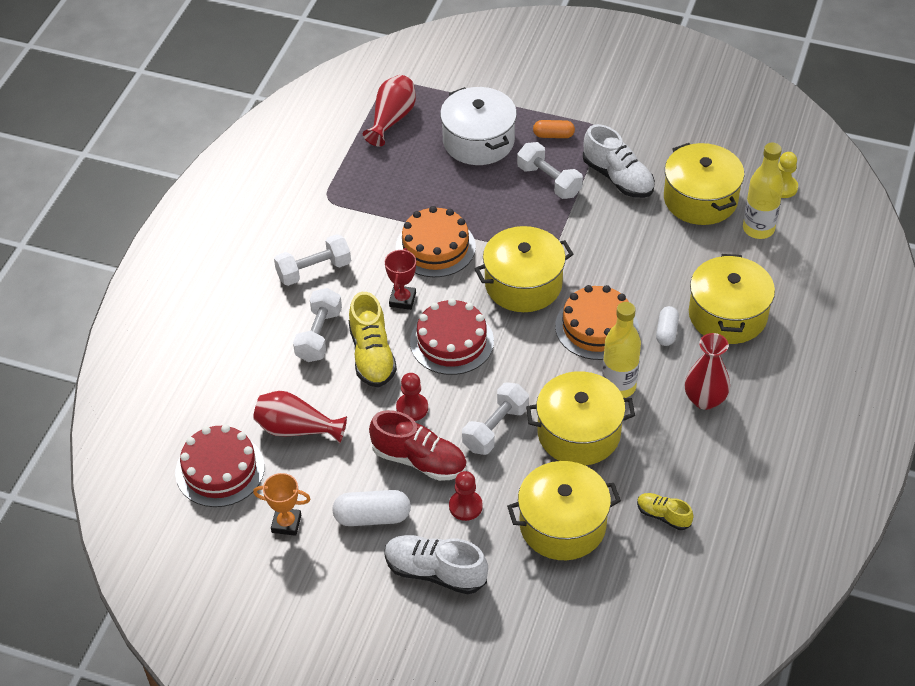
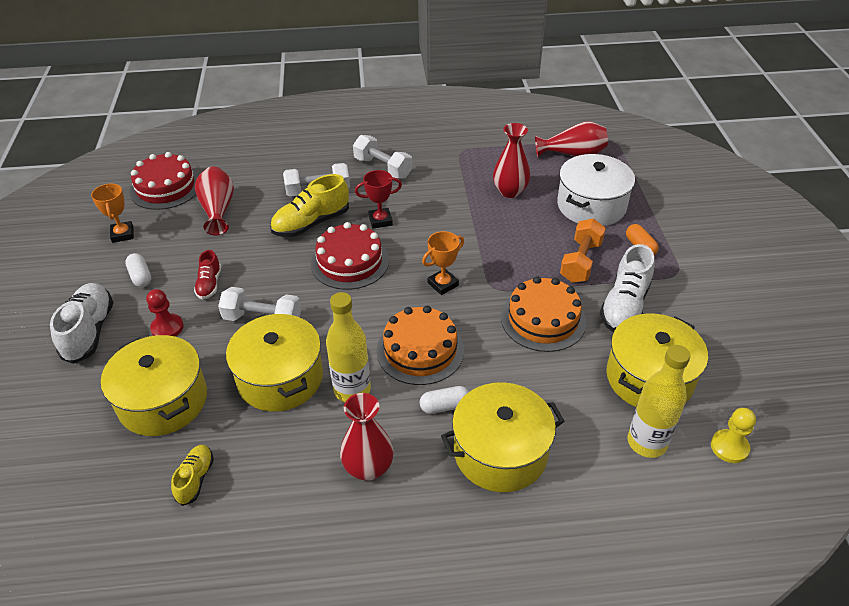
camera: 65 degrees right, 5 degrees down
white capsule [332,490,411,526] -> white capsule [125,253,151,287], size x0.64
red shoe [369,410,467,481] -> red shoe [194,250,221,299], size x0.56
orange cake [396,206,476,277] -> orange cake moved to [501,276,586,352]
red pawn [396,373,428,421] -> none
yellow pot [474,226,573,312] -> orange trophy [422,231,464,295]
white dumbbell [517,142,583,199] -> orange dumbbell [560,218,606,283]
none -> red vase [493,123,530,198]

